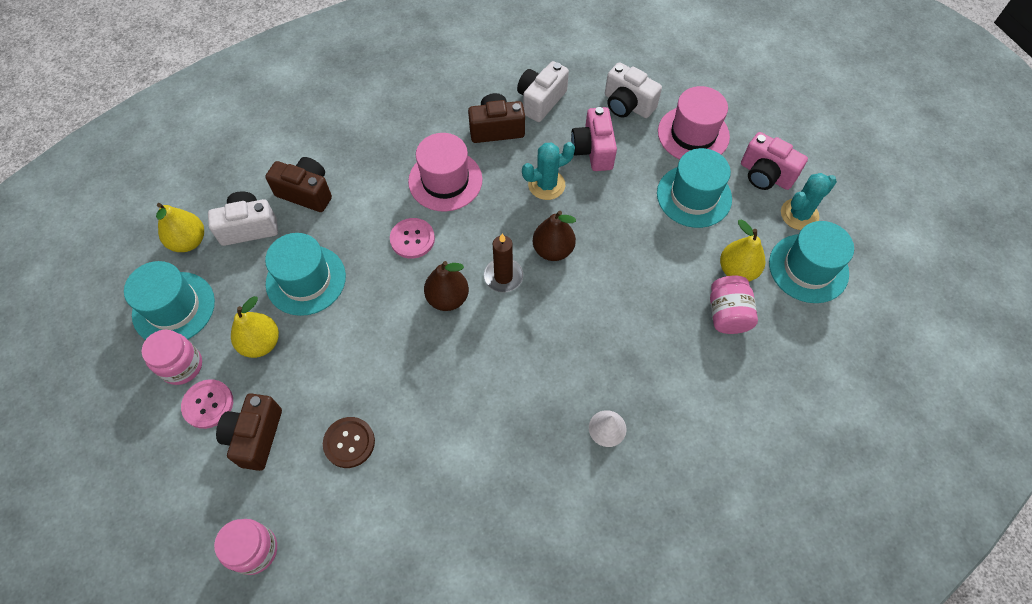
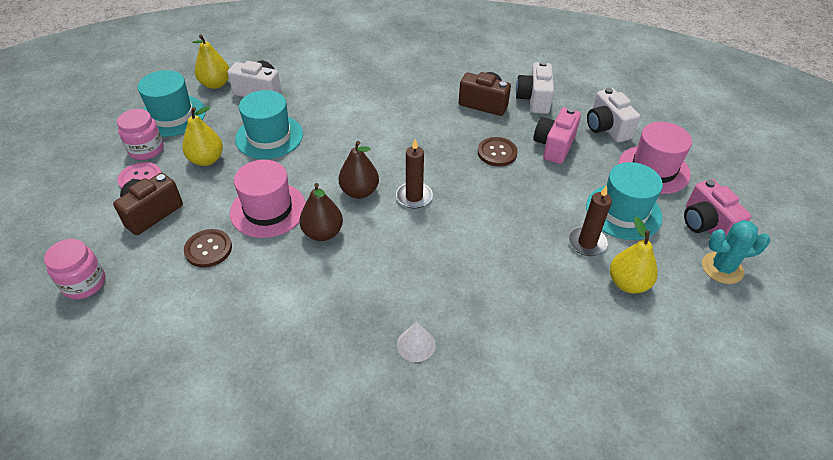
camera: 30 degrees right, 15 degrees down
brown camera [265,157,332,212] -> none
pink button [390,218,435,259] -> none
pink hat [408,133,483,212] -> pink hat moved to [230,160,306,238]
white camera [517,61,569,122] -> white camera turned 60 degrees counterclockwise [516,61,554,114]
turquoise cactus [522,142,575,200] -> brown button [478,137,518,166]
brown pear [532,211,576,261] -> brown pear moved to [299,183,343,241]
pink jar [710,276,758,334] -> none
turquoise hat [769,221,854,303] -> none
none -> brown candle [568,185,612,256]

